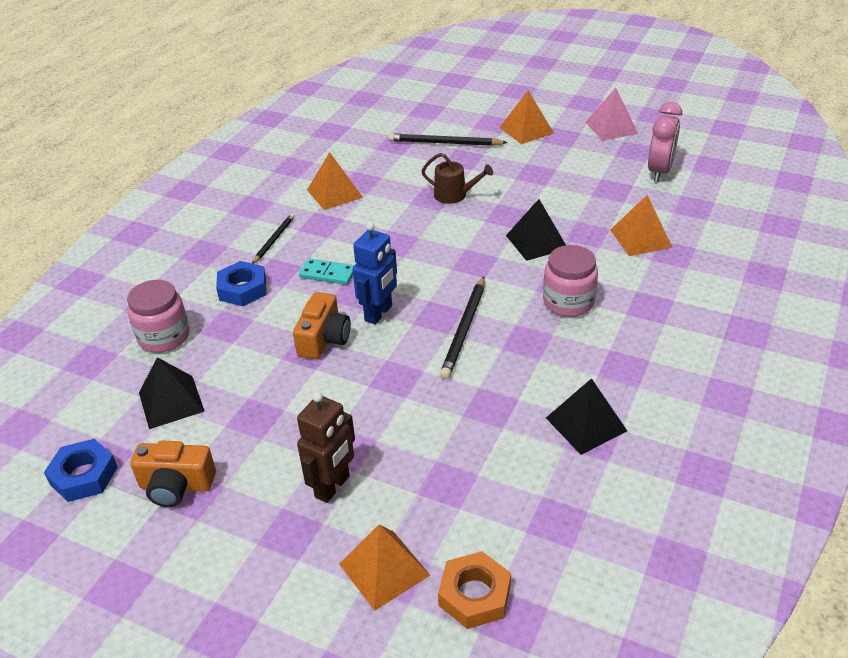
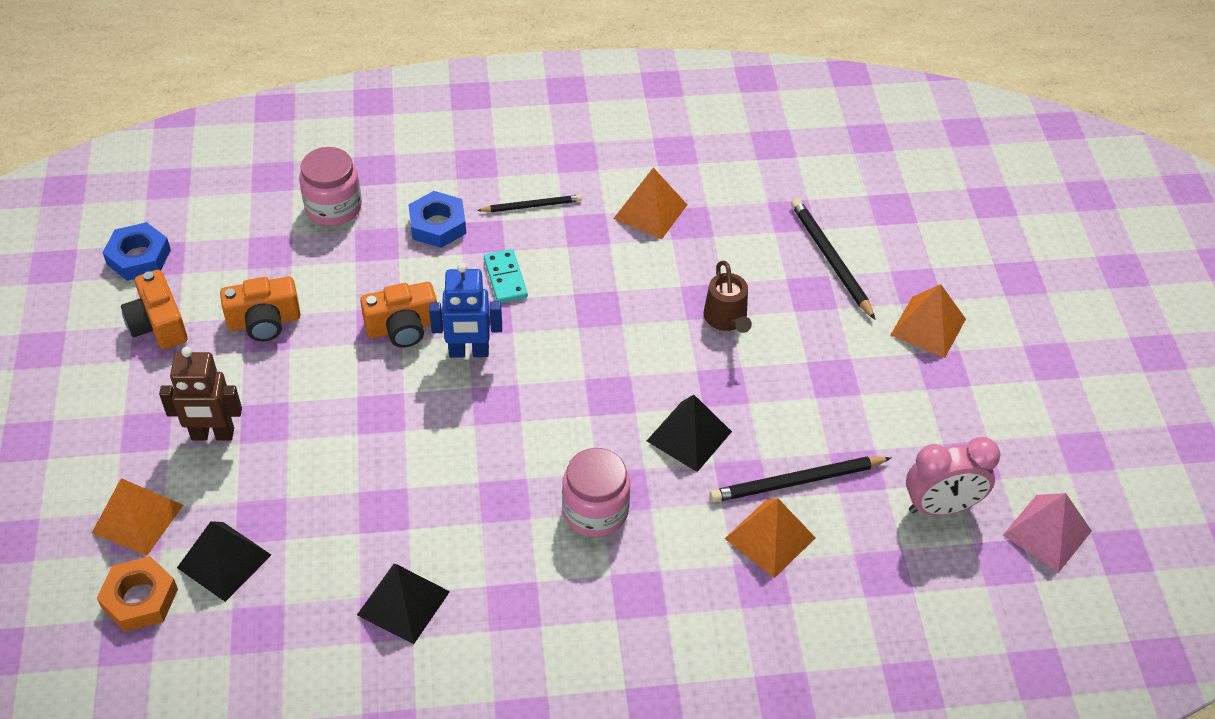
camera: 55 degrees right, 10 degrees up
black pyramid [139,357,205,429] -> black pyramid moved to [177,521,271,602]
black pencil [440,276,485,379] -> black pencil moved to [710,457,891,503]
pink pyramid [585,88,638,141] -> pink pyramid moved to [1003,493,1092,573]
none -> orange camera [220,277,301,341]

